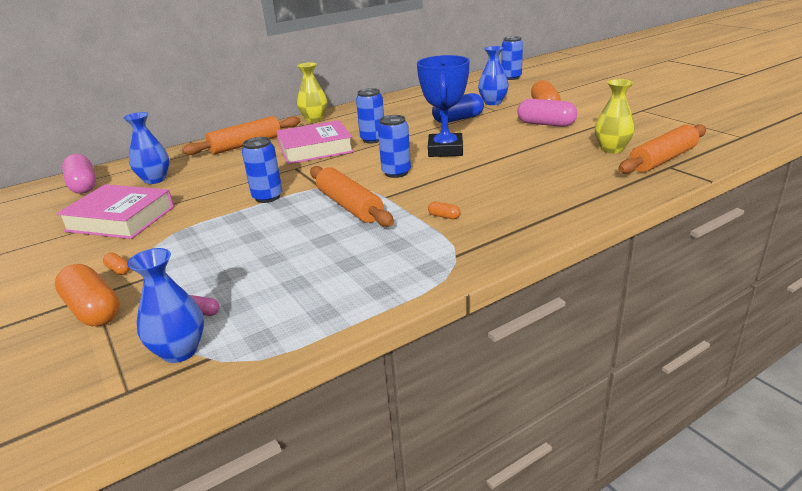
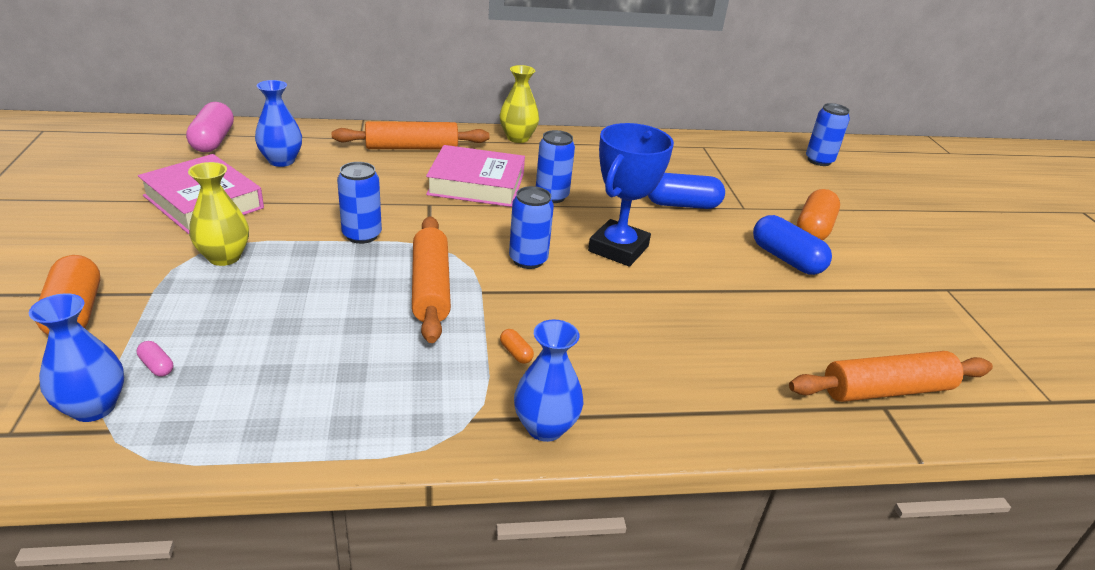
camera: 20 degrees right, 5 degrees up
orange capsule [103,253,130,275] -> none
blue vase [478,46,509,105] -> blue vase moved to [514,320,583,442]
pink capsule [517,99,577,127] -> blue capsule [753,215,832,275]
yellow vase [595,79,635,153] -> yellow vase moved to [188,162,249,266]

